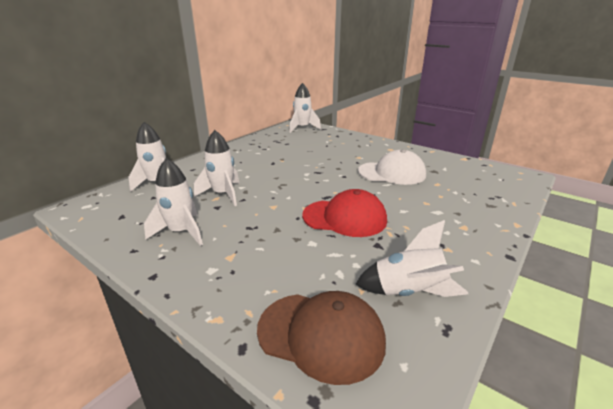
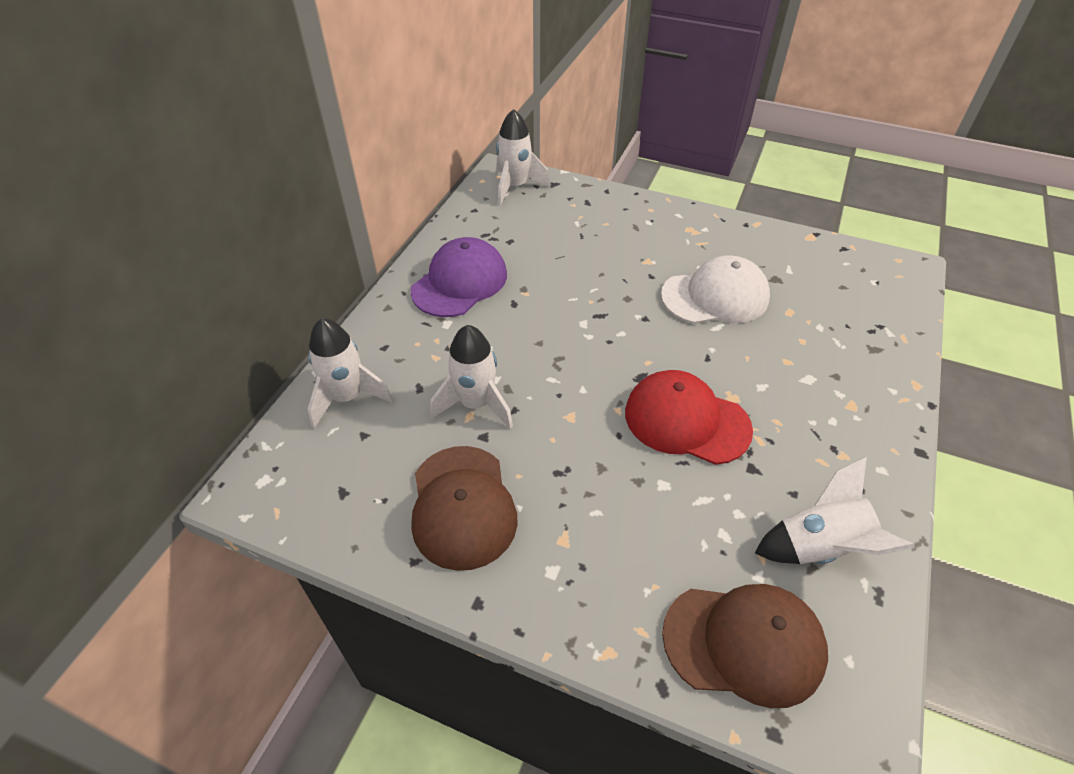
camera: 15 degrees left, 20 degrees up
white rocket [144,158,203,246] -> brown cap [412,446,518,571]
red cap [302,189,387,237] -> red cap turned 150 degrees counterclockwise [625,370,753,465]
none -> purple cap [410,237,507,317]

